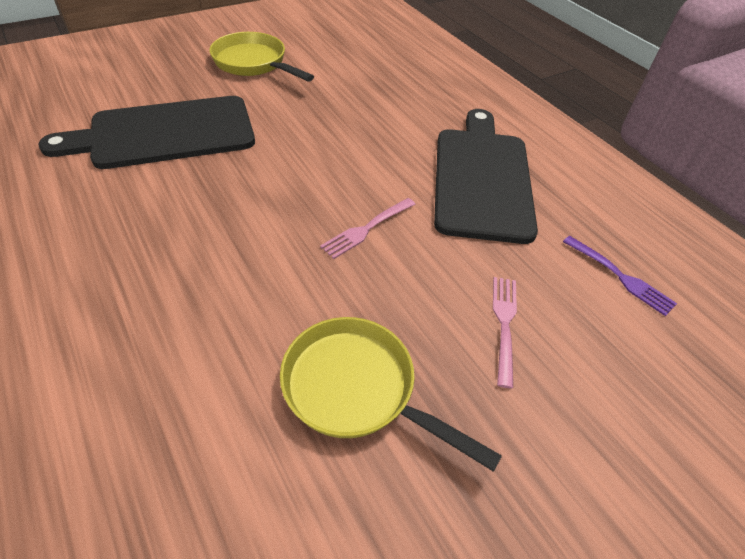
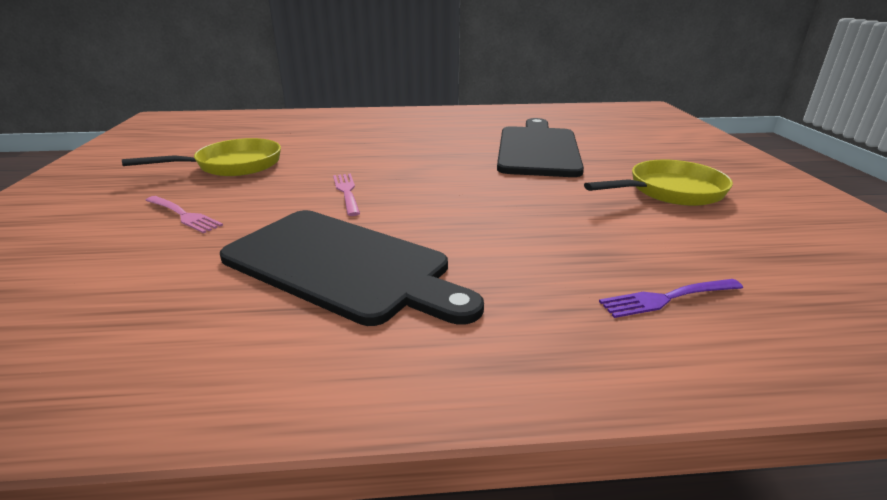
camera: 120 degrees right, 20 degrees down
purple fork [563,236,677,316] -> purple fork moved to [599,279,743,318]

